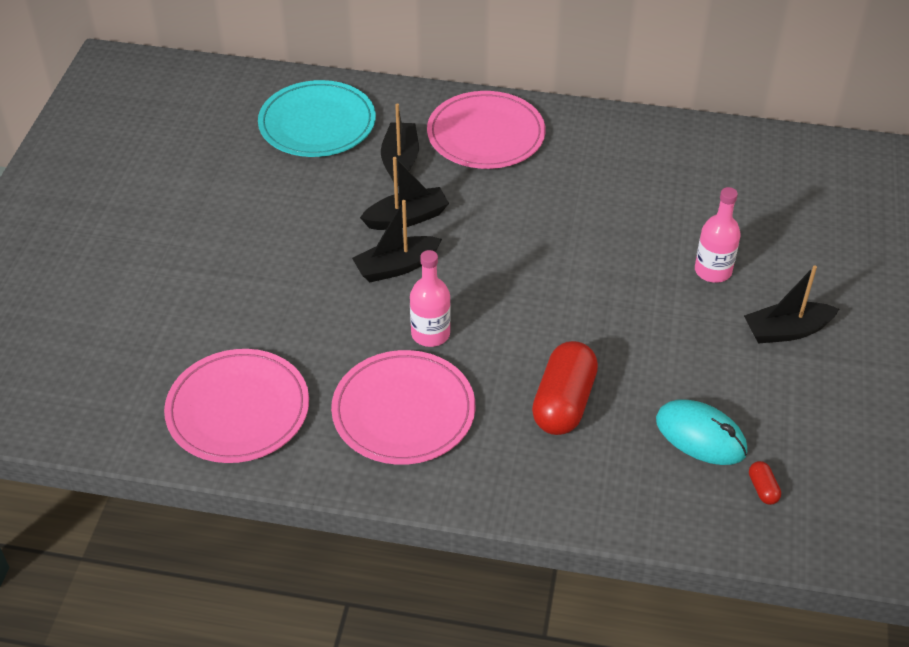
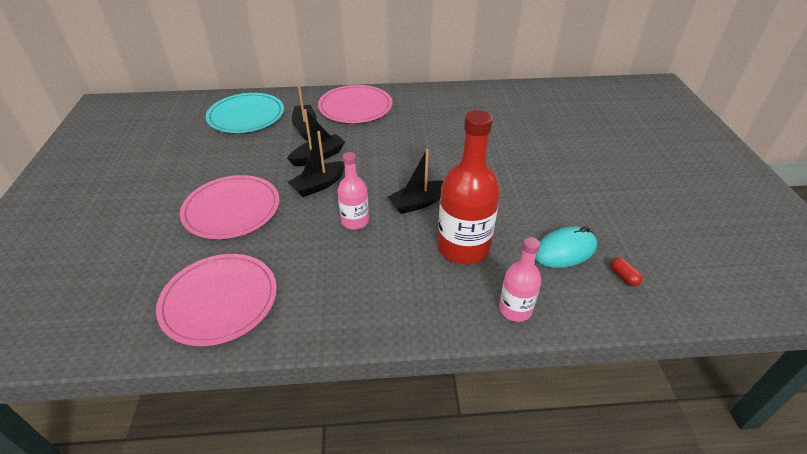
camera: 15 degrees left, 5 degrees down
pink plate [331,350,475,465] -> pink plate moved to [180,175,280,239]
red capsule [532,341,598,435] -> red bottle [438,110,500,264]
turquoise mouse [656,399,747,465] -> turquoise mouse turned 45 degrees counterclockwise [535,226,597,268]
pink bottle [695,187,741,283] -> pink bottle moved to [499,237,541,322]
black boat [744,265,839,344] -> black boat moved to [388,149,443,214]

